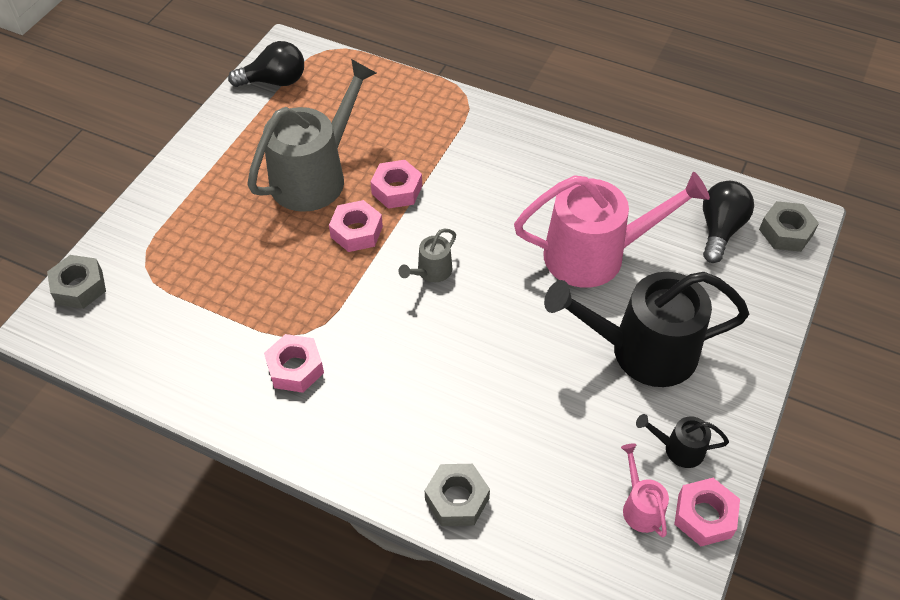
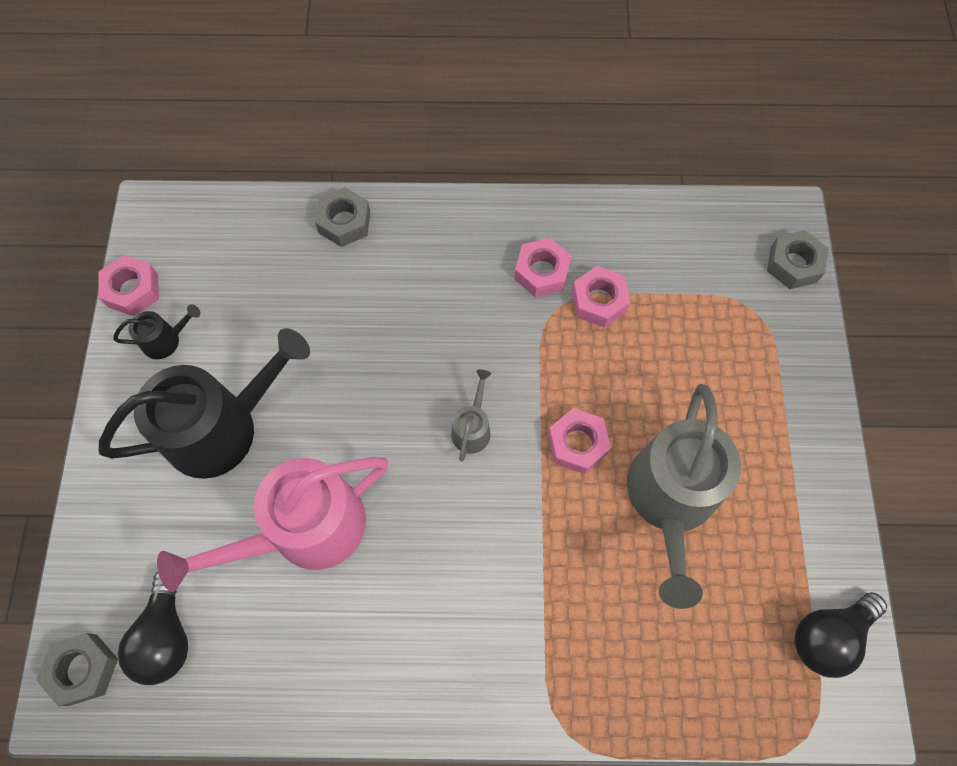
camera: 155 degrees right, 15 degrees up
pink nut [371,160,422,209] -> pink nut moved to [572,266,630,328]
pink watering can [621,443,669,537] -> none

